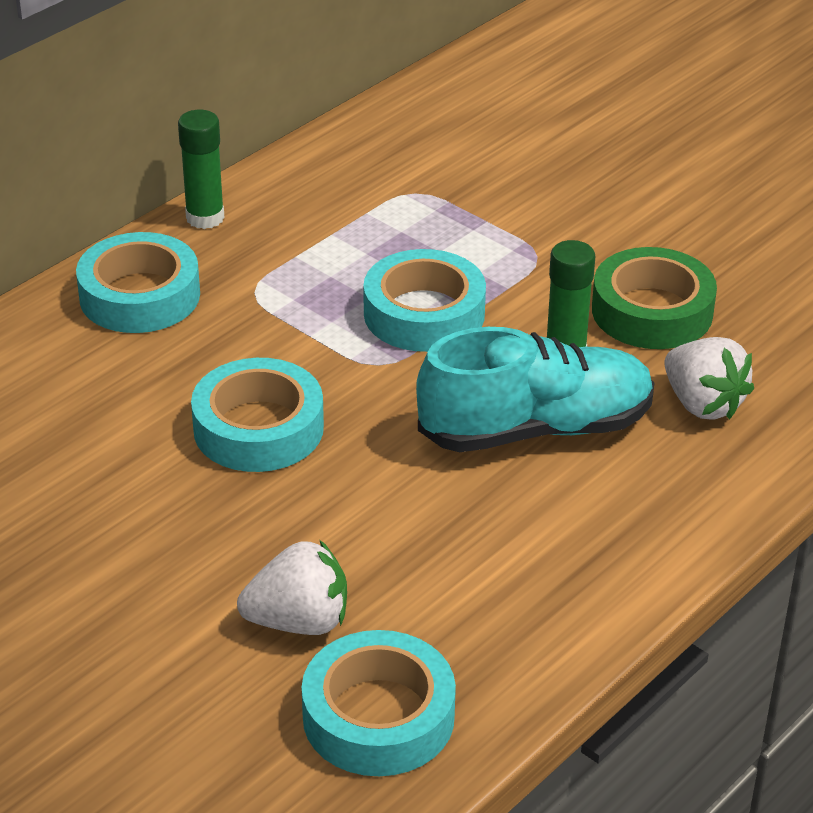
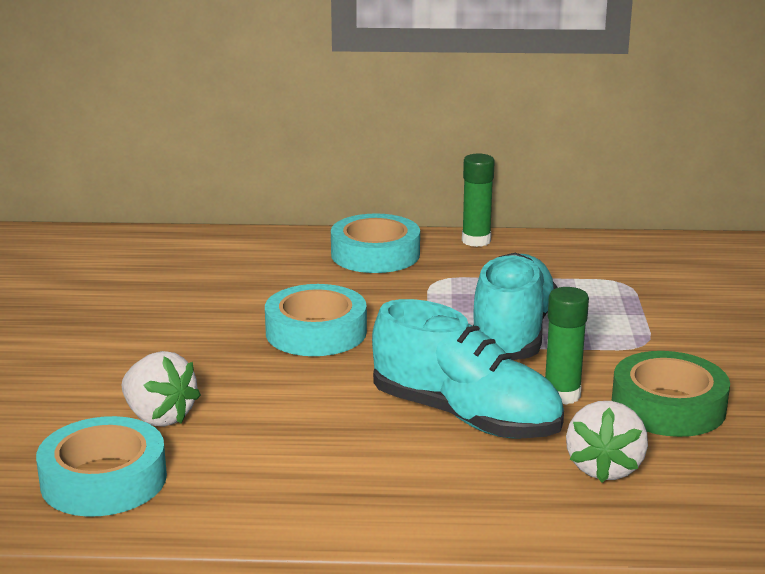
camera: 50 degrees right, 15 degrees down
turquoise tape [363,249,486,352] -> turquoise shoe [473,253,558,360]

